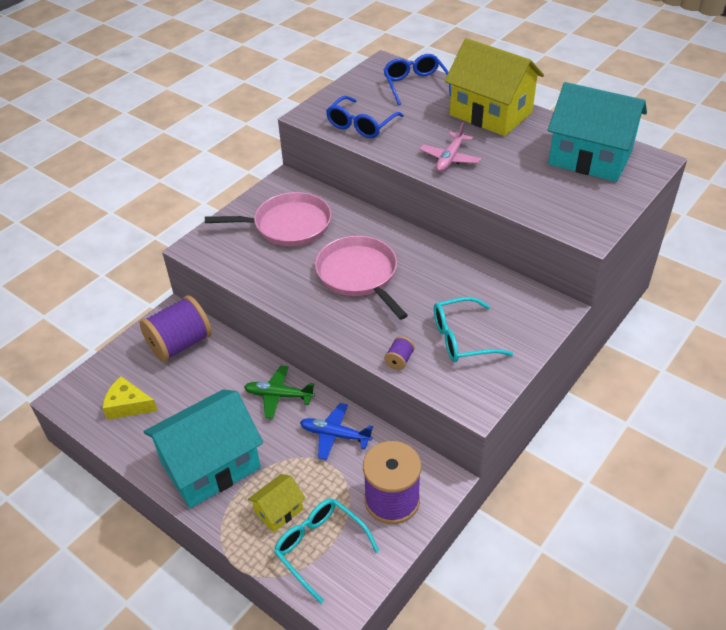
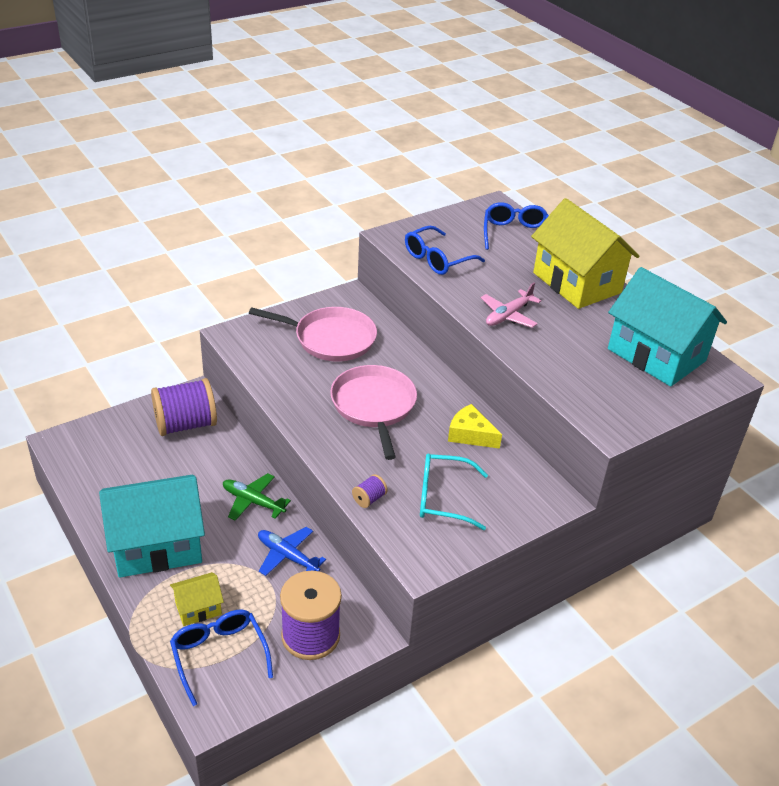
camera: 15 degrees right, 5 degrees down
yellow cheese [102,376,158,420] -> yellow cheese moved to [448,404,502,449]
turquoise glasses [274,498,379,603] -> blue glasses [170,610,273,706]

